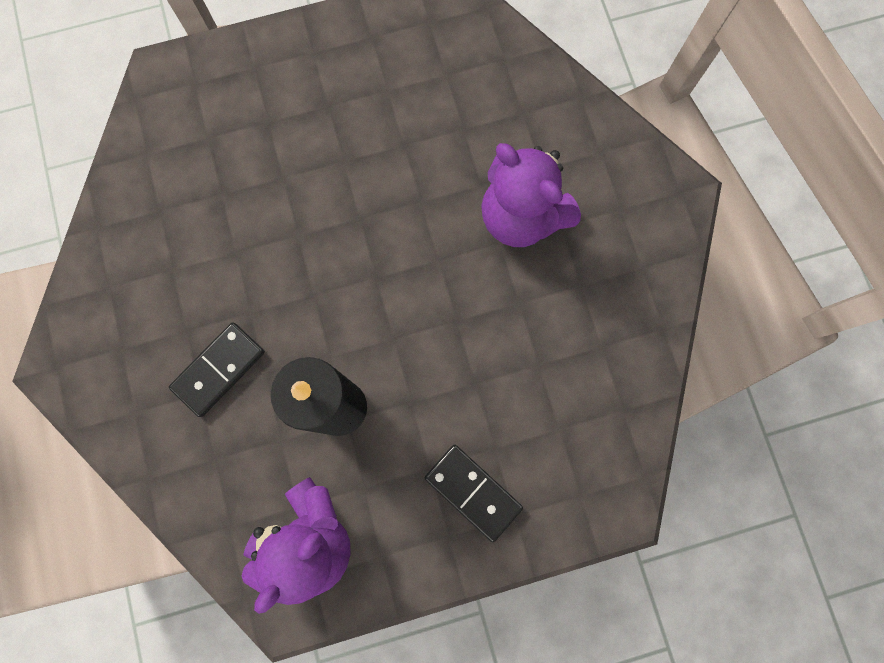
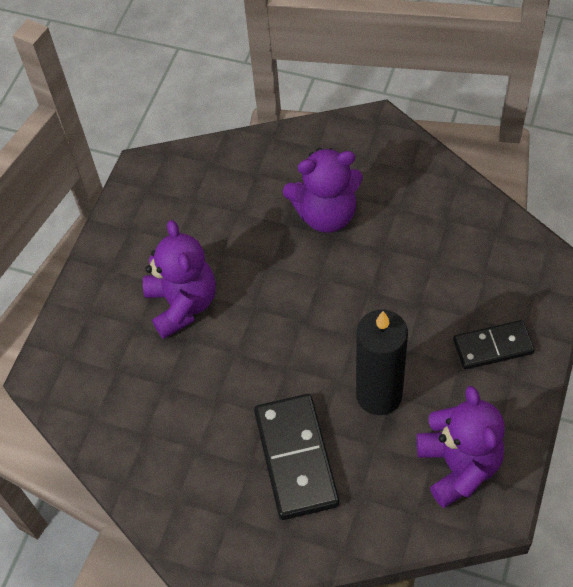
camera: 50 degrees left, 20 degrees down
black domino [169,323,265,417] -> black domino [254,394,339,520], size x1.58
none -> purple teddy bear [143,220,216,339]

